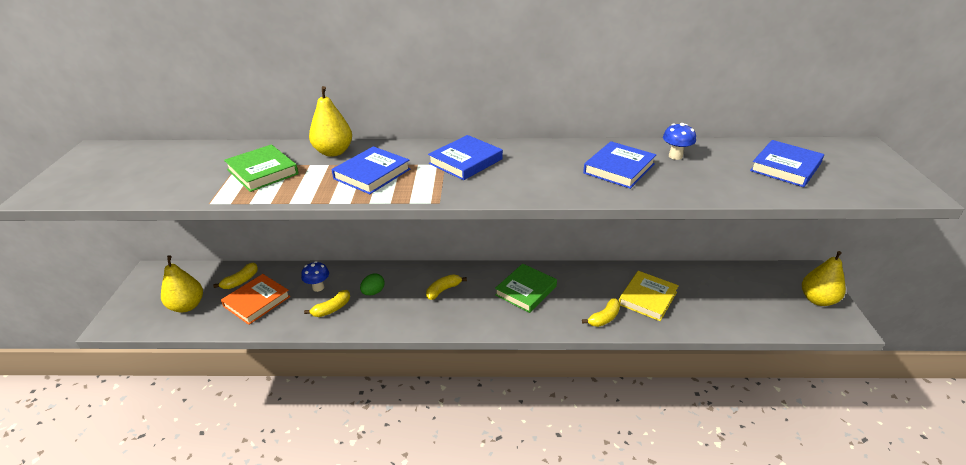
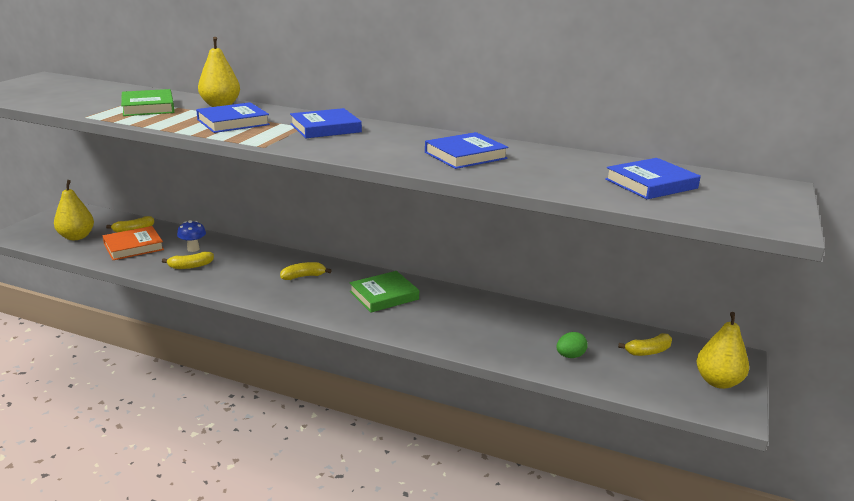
camera: 20 degrees right, 10 degrees down
green egg [360,274,385,295] -> green egg moved to [556,332,588,358]
yellow banana [582,298,620,327] -> yellow banana moved to [618,333,672,356]
yellow book [619,271,679,321] -> none
blue mushroom [663,123,696,160] -> none

